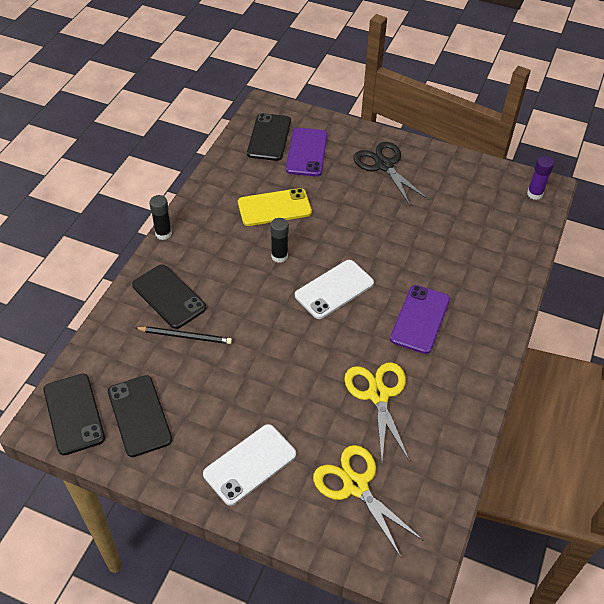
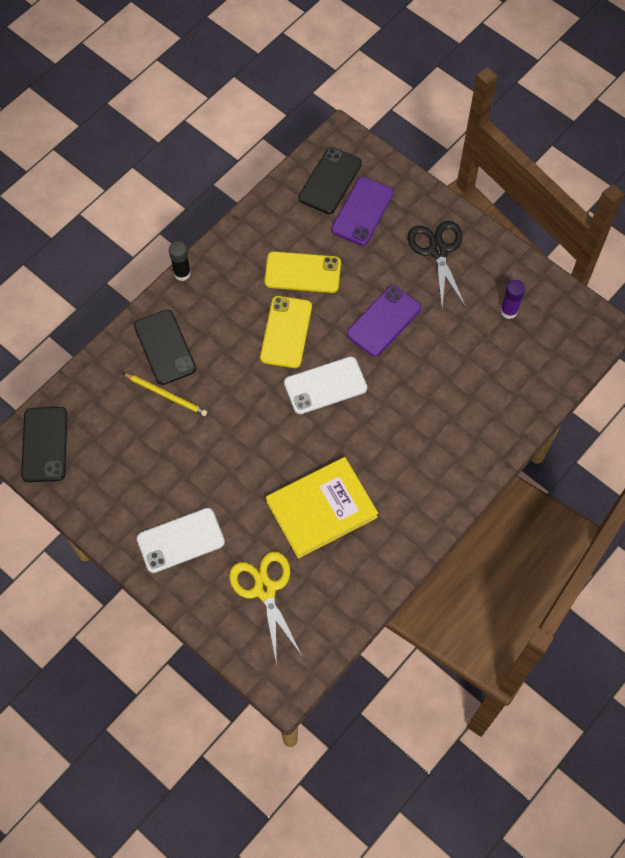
camera: 20 degrees right, 15 degrees up
black phone [108,375,172,457] -> none
black pencil [135,326,232,344] -> yellow pencil [123,373,207,416]
black glue stick [270,218,289,263] -> yellow phone [260,296,312,368]
yellow scissors [344,362,410,462] -> yellow book [266,457,378,559]
purple phone [390,285,450,354] -> purple phone moved to [347,285,421,357]
purple glue stick [527,156,554,200] -> purple glue stick moved to [501,280,525,319]

